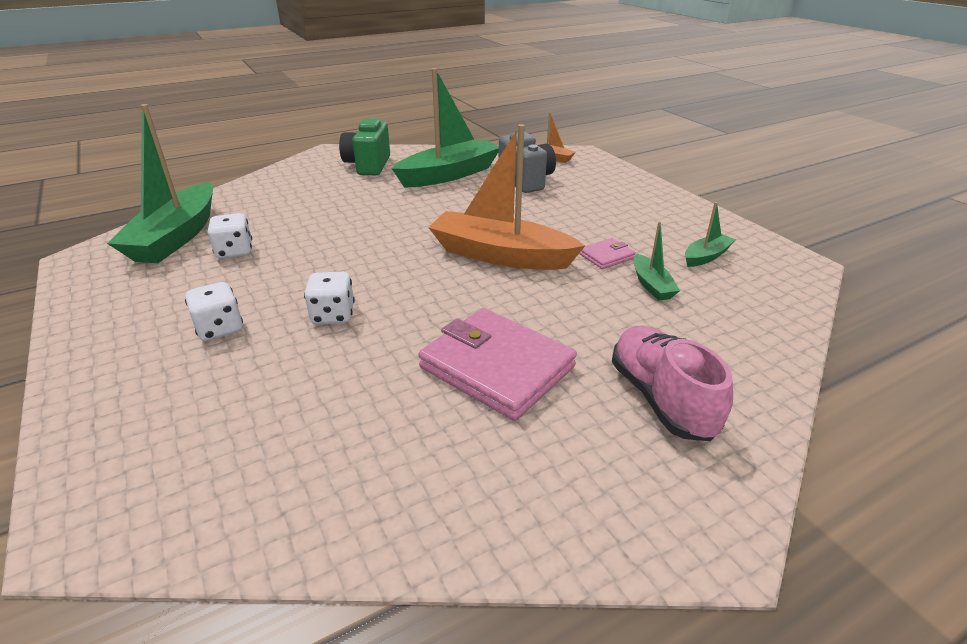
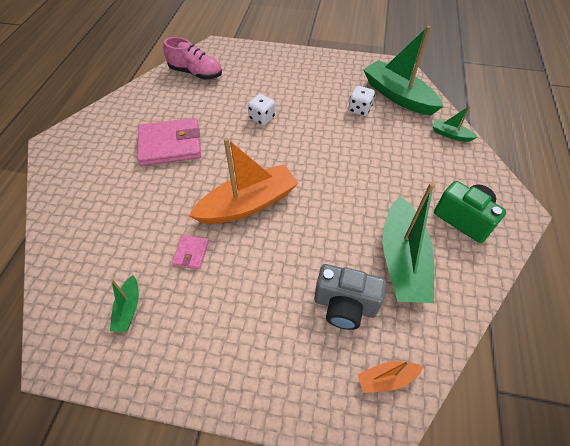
camera: 130 degrees right, 20 degrees up
white dice [185,282,243,341] -> none
pink shoe [612,326,733,441] -> pink shoe moved to [163,37,222,80]
green boat [634,221,680,301] -> green boat moved to [432,106,478,142]

